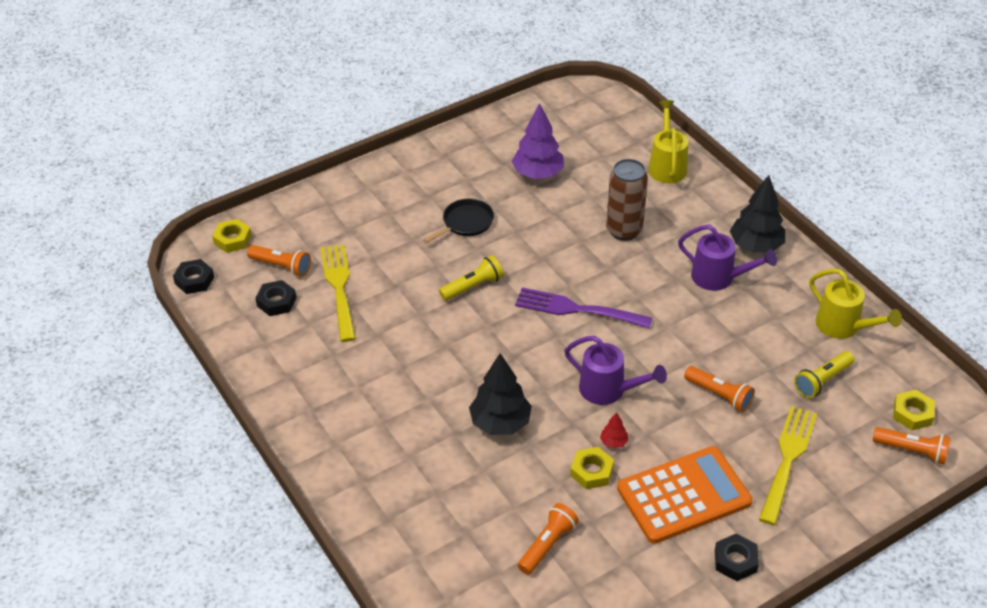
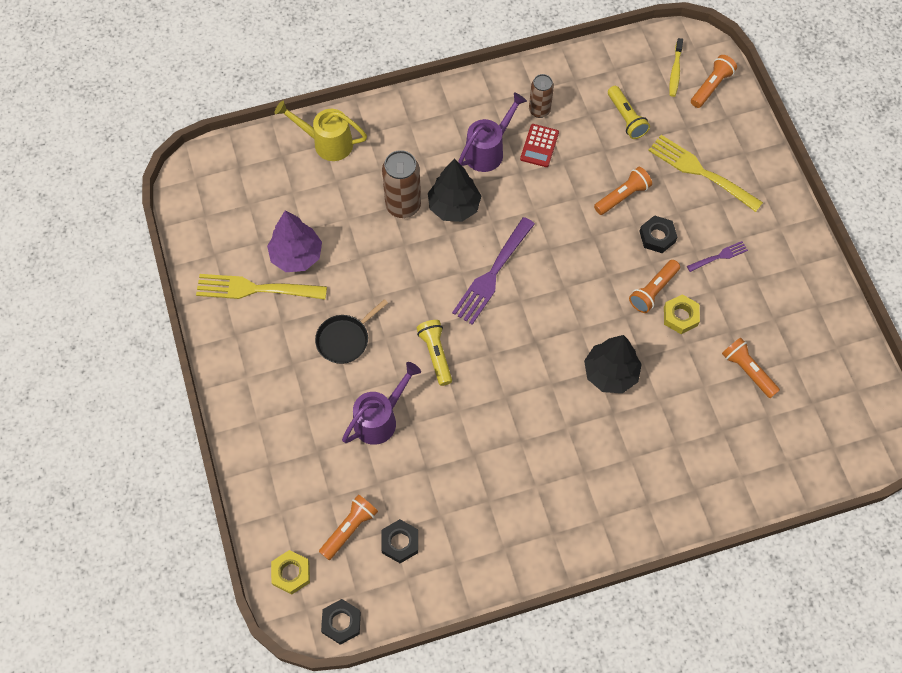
camera: 75 degrees left, 20 degrees up
yellow fork [321,244,356,342] -> yellow fork moved to [196,274,327,299]
black pan [423,199,494,243] -> black pan turned 105 degrees counterclockwise [315,299,388,364]
purple watering can [564,336,667,405] -> purple watering can moved to [342,362,421,445]
red tree [600,412,628,449] -> orange flashlight [629,260,680,313]
orange calculator [617,446,753,544] -> purple fork [687,241,748,272]
black nut [715,534,759,581] -> black nut moved to [639,215,677,253]
black tree [730,175,785,253] -> black tree moved to [428,158,481,222]
yellow watering can [810,269,902,339] -> none
yellow nut [893,390,935,430] -> yellow toothbrush [669,38,683,97]
none -> red calculator [520,124,559,167]
none -> brown can [529,74,554,118]

